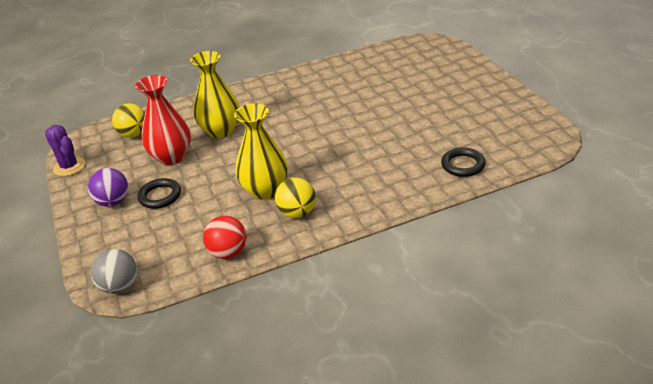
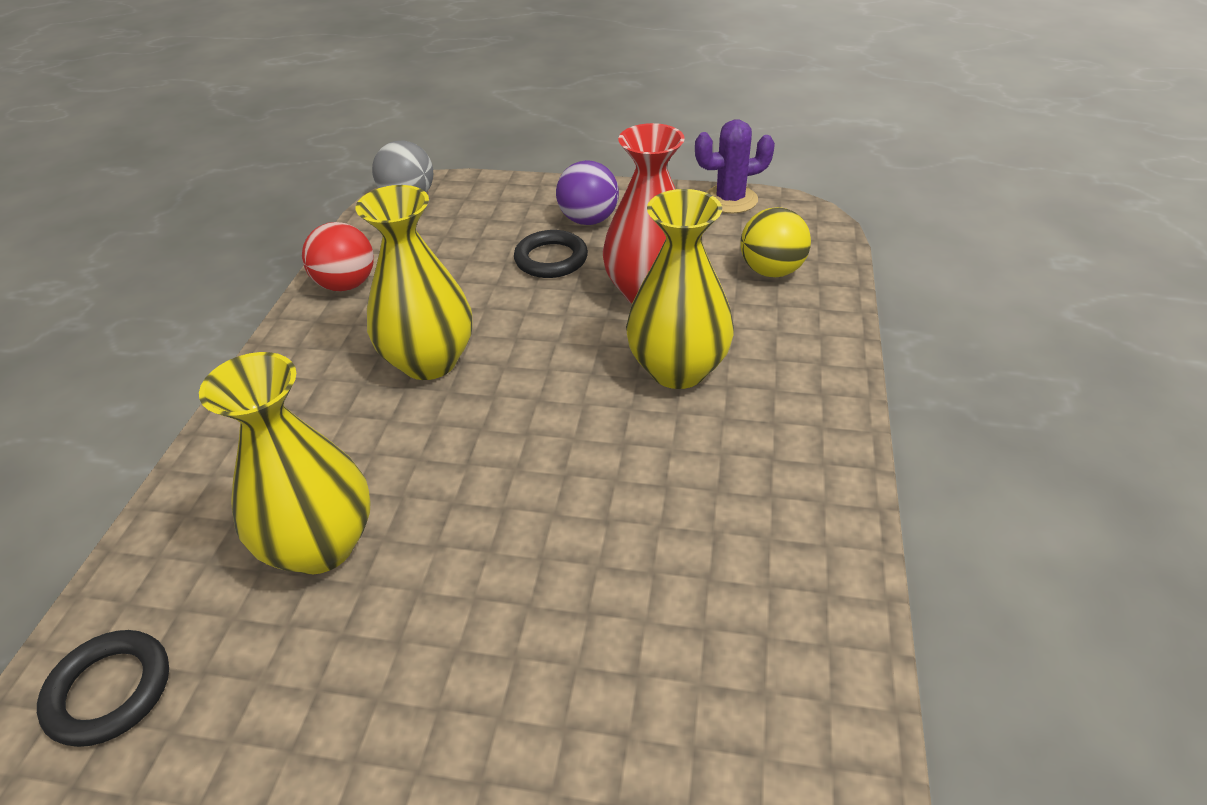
camera: 120 degrees right, 5 degrees up
yellow ball [275,177,316,218] -> none
none -> yellow vase [199,352,371,574]

